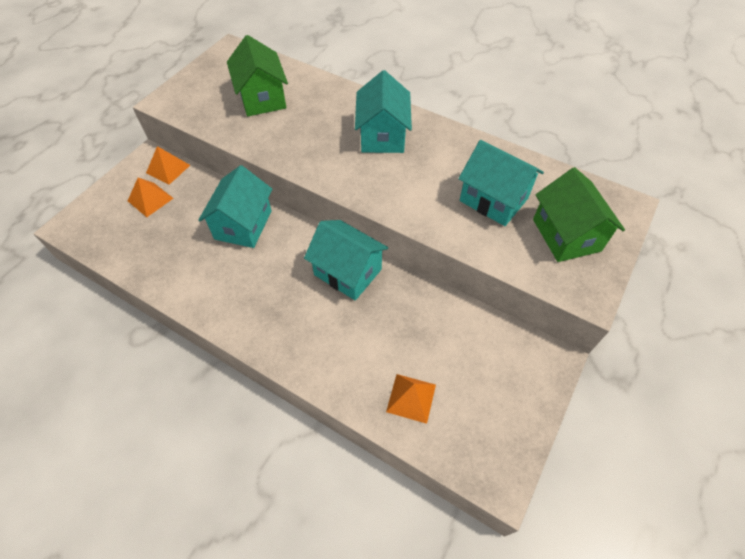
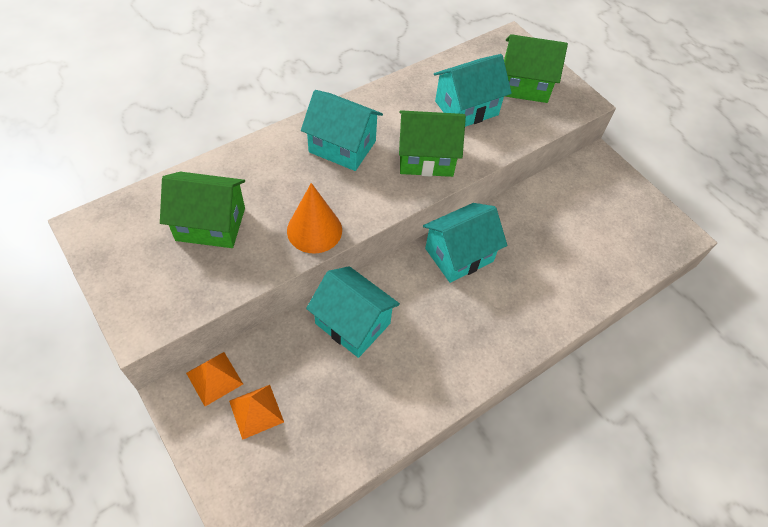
camera: 70 degrees left, 0 degrees up
orange pyramid [386,374,436,424] -> none
none -> orange cone [287,183,342,253]
none -> green house [399,110,466,177]

